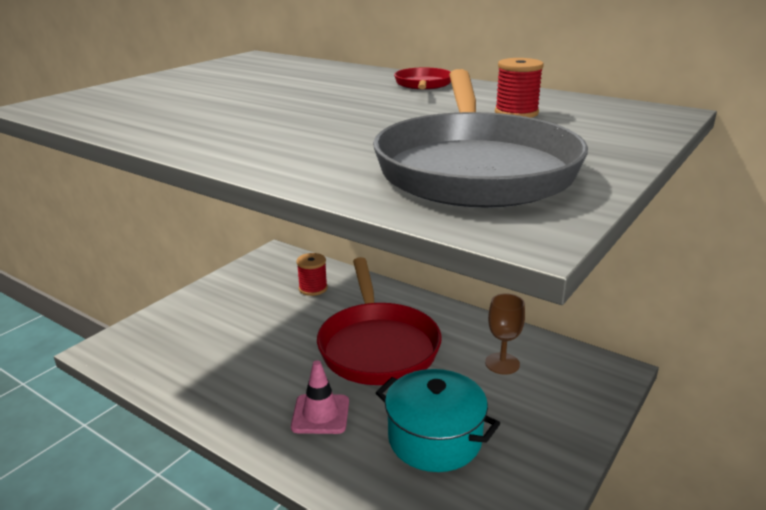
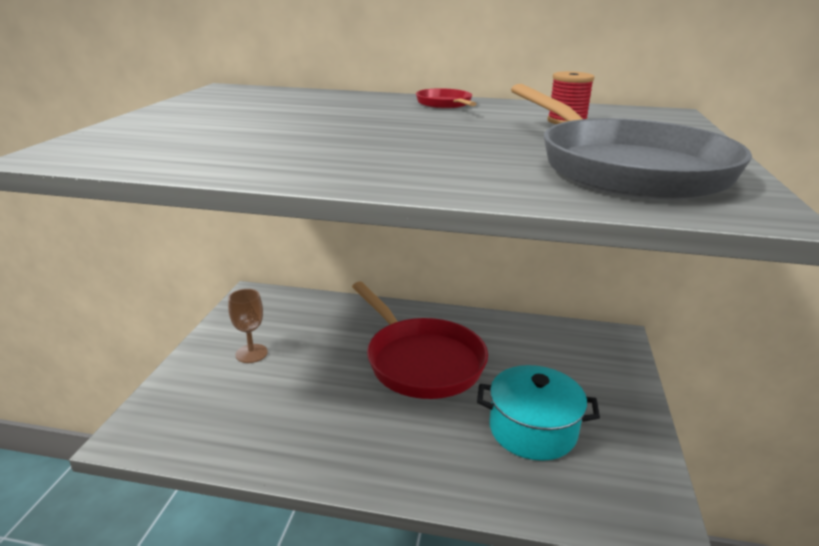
camera: 25 degrees left, 0 degrees up
pink traffic cone [291,360,349,434] -> none
red spool [296,253,328,296] -> none
brown goblet [485,293,525,375] -> brown goblet moved to [228,289,268,363]

